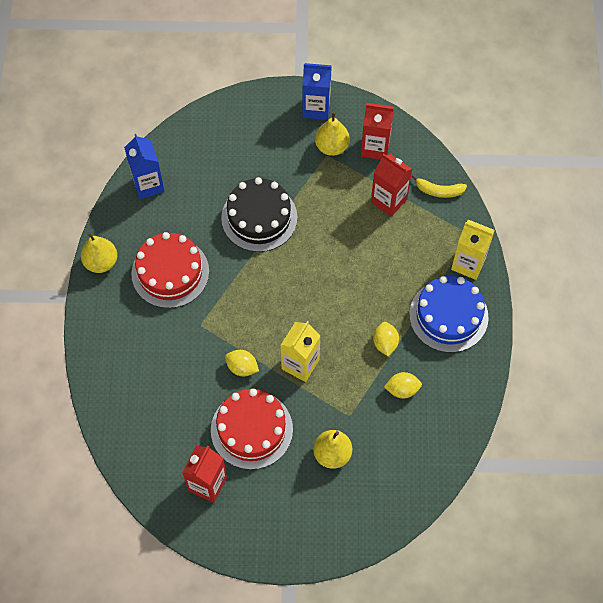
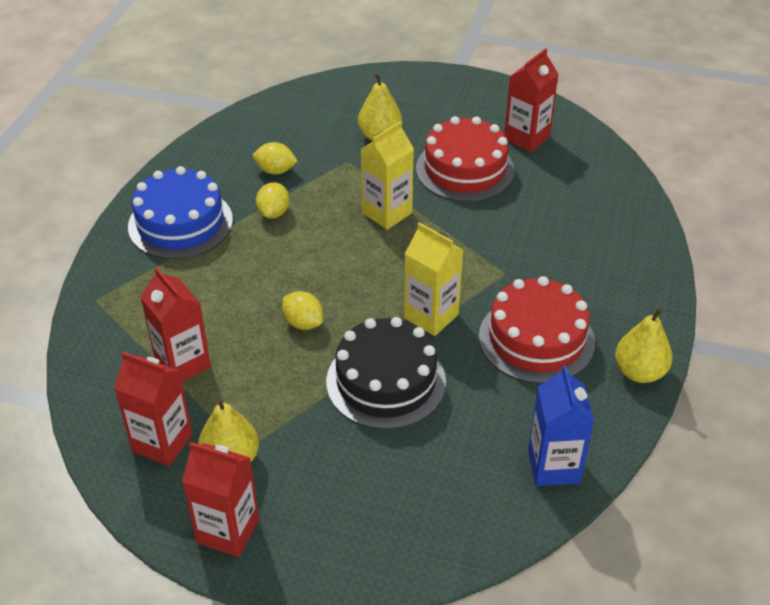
camera: 165 degrees left, 20 degrees down
yellow lemon [225,350,259,376] -> yellow lemon moved to [282,291,323,330]
blue carton [303,63,332,120] -> red carton [182,442,259,557]
yellow banana [412,174,467,198] -> none
yellow carton [451,220,495,280] -> yellow carton moved to [404,222,463,336]

